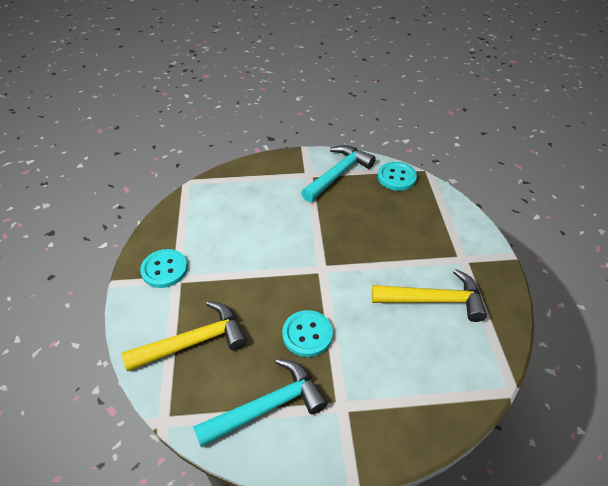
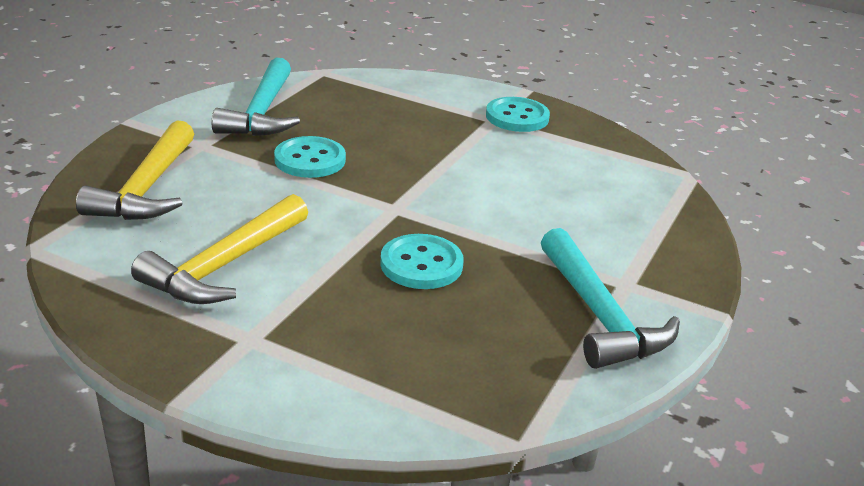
camera: 120 degrees right, 15 degrees down
yellow hammer [122,301,247,371] -> yellow hammer moved to [76,120,194,220]
turquoise button [378,162,417,191] -> turquoise button moved to [380,234,464,289]

